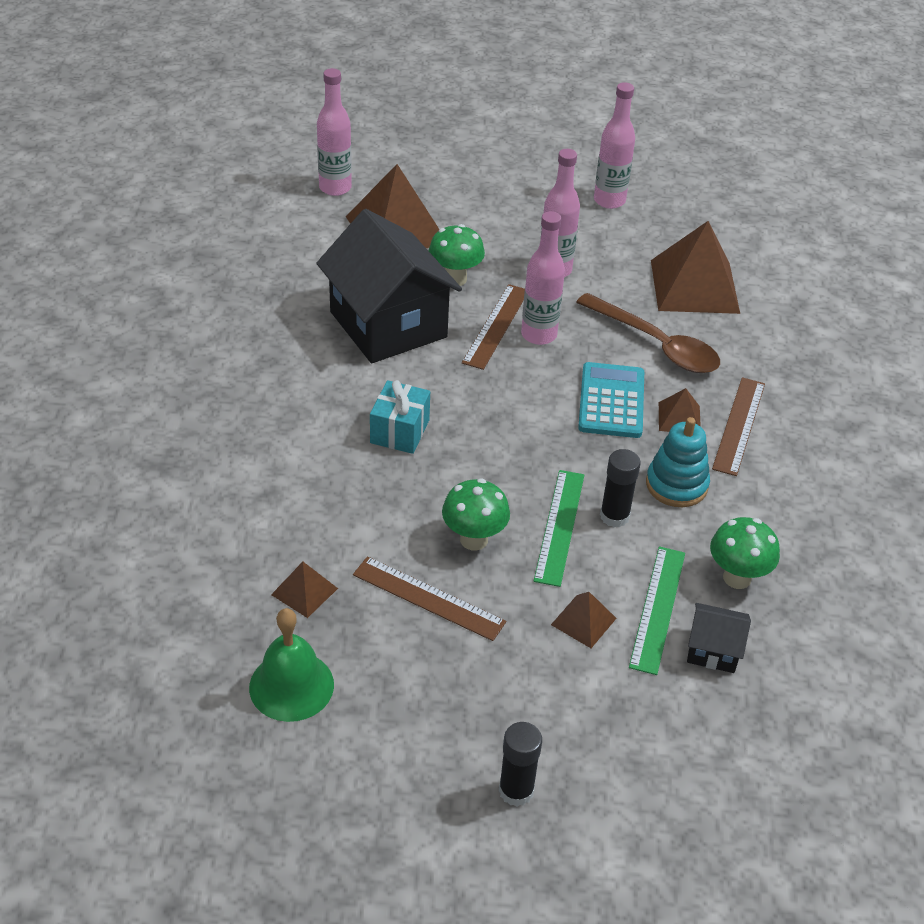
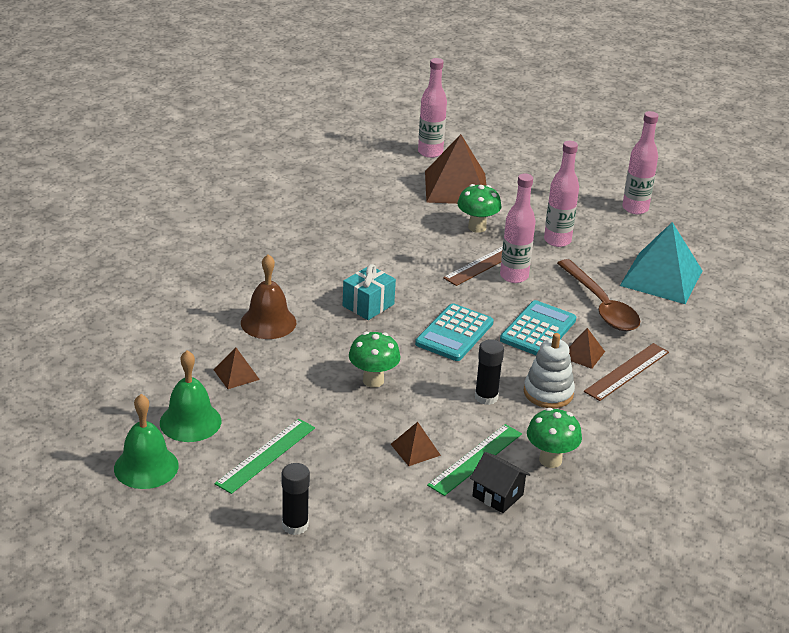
camera: 25 degrees right, 10 degrees down
black house [316,209,462,363] -> none
brown ruler [353,556,506,641] -> none
green ruler [534,470,584,587] -> green ruler moved to [215,419,315,494]
turquoise stacking toy [646,417,710,507] -> white stacking toy [524,333,575,408]
brown pyramid [651,221,740,314] -> turquoise pyramid [620,222,703,304]
none -> green bell [114,394,179,489]
none -> brown bell [241,254,296,339]
none -> turquoise calculator [415,303,494,361]

